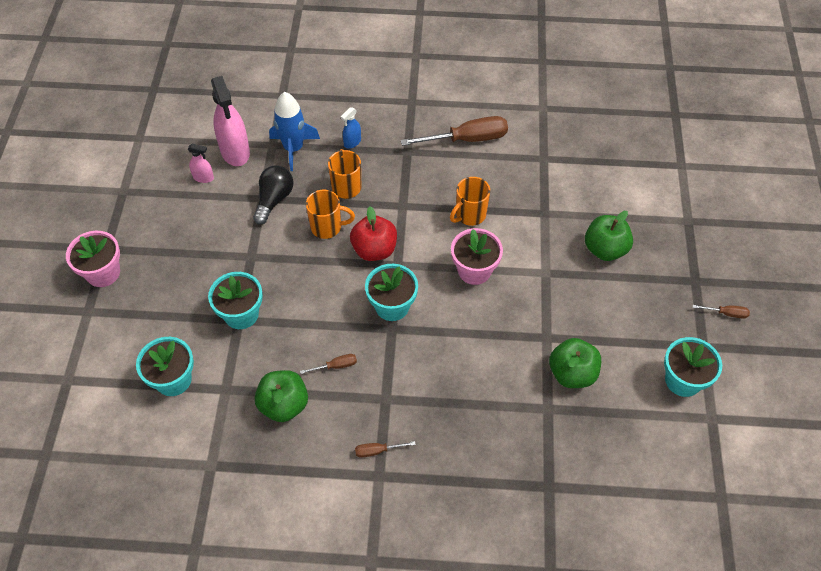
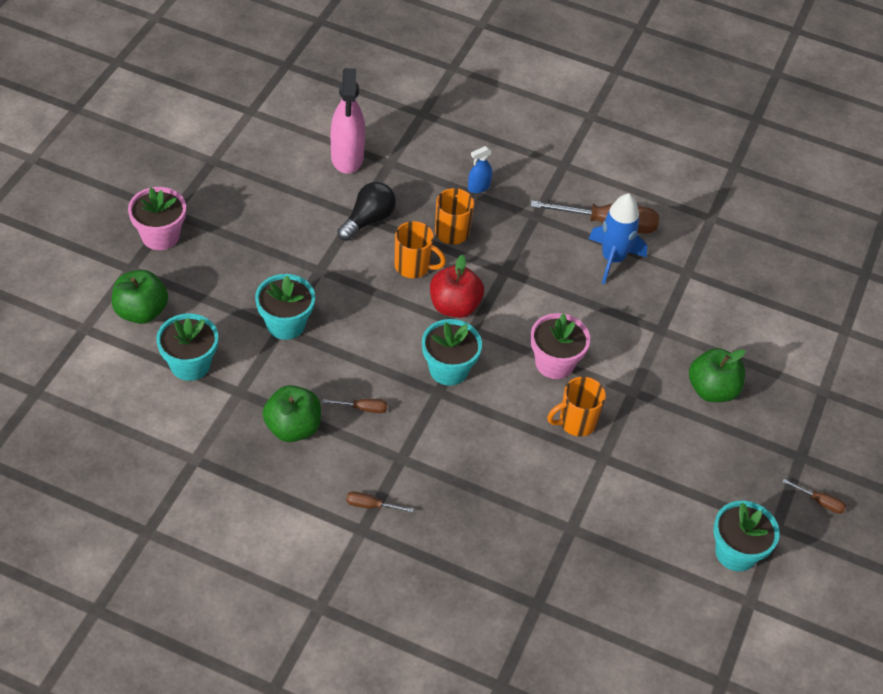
camera: 15 degrees right, 5 degrees down
pink spray bottle [188,144,214,183] -> none
blue rocket [269,92,320,171] -> blue rocket moved to [589,193,647,284]
orange mug [450,177,490,226] -> orange mug moved to [547,377,606,436]
green apple [549,338,601,388] -> green apple moved to [112,270,168,324]

